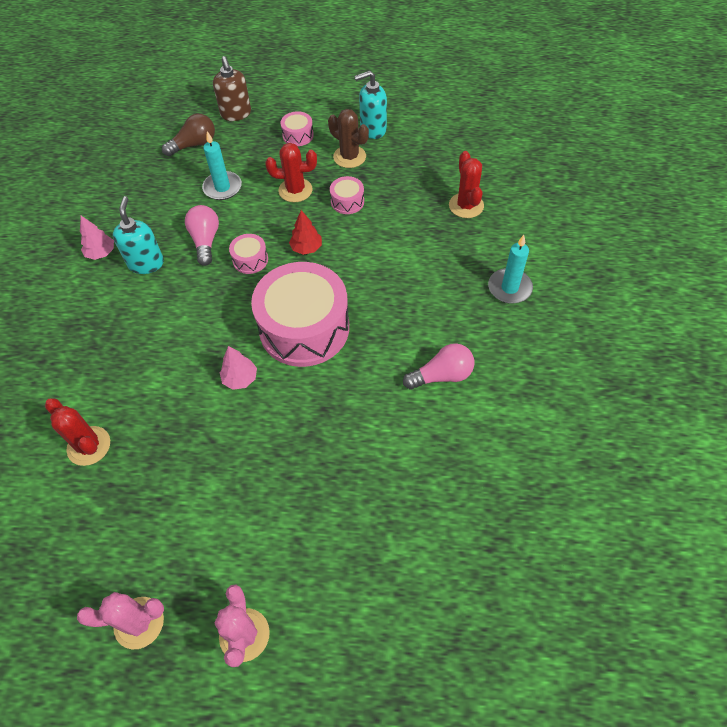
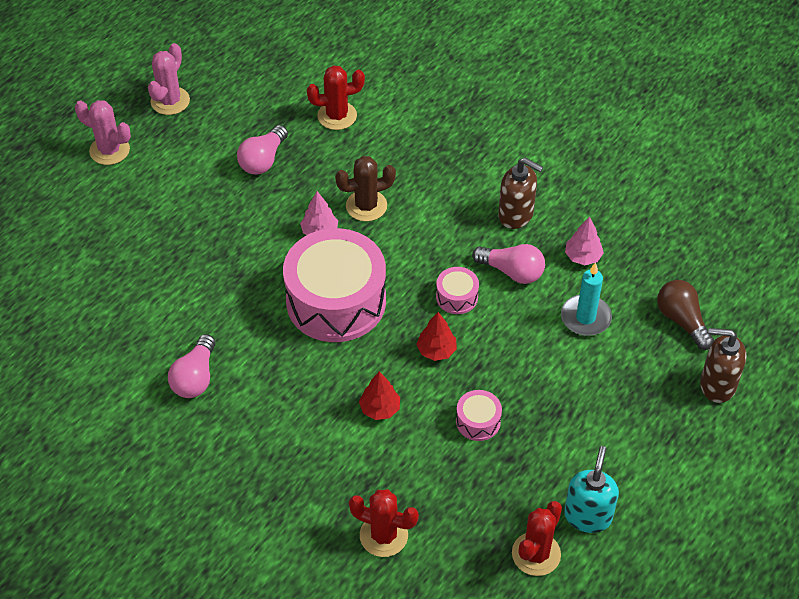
camera: 120 degrees right, 5 degrees down
pink tree [80,216,114,260] -> pink tree moved to [565,217,604,265]
turquoise soap dispenser [113,196,164,274] -> brown soap dispenser [498,158,543,229]
brown light bulb [162,114,215,156] -> brown light bulb turned 150 degrees clockwise [657,280,714,350]
red cactus [265,143,317,202] -> red cactus moved to [512,501,562,576]
pink drum [281,111,314,146] -> none
brown cactus [328,109,369,168] -> brown cactus moved to [335,156,396,221]
turquoise candle [488,235,533,304] -> none
none -> pink light bulb [237,125,288,175]
none -> red tree [359,371,400,420]

